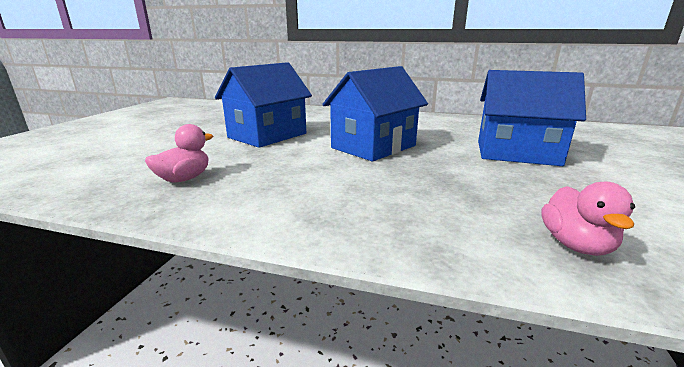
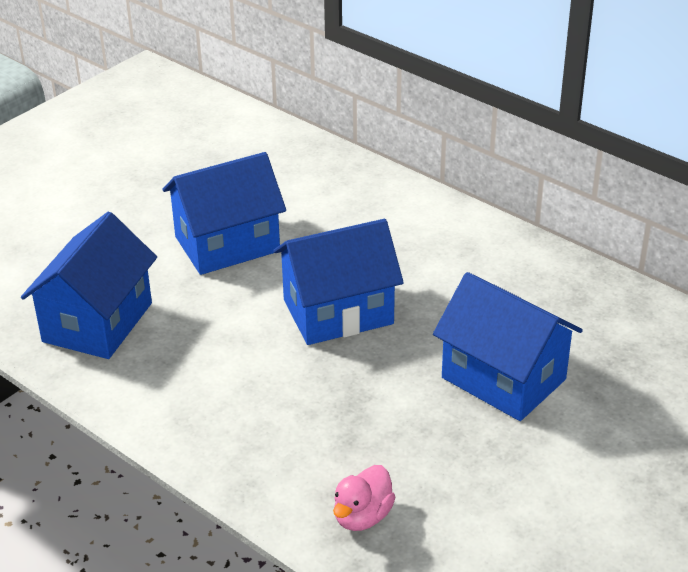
camera: 25 degrees right, 15 degrees up
pink duck [145,124,213,183] -> blue house [21,212,157,359]

